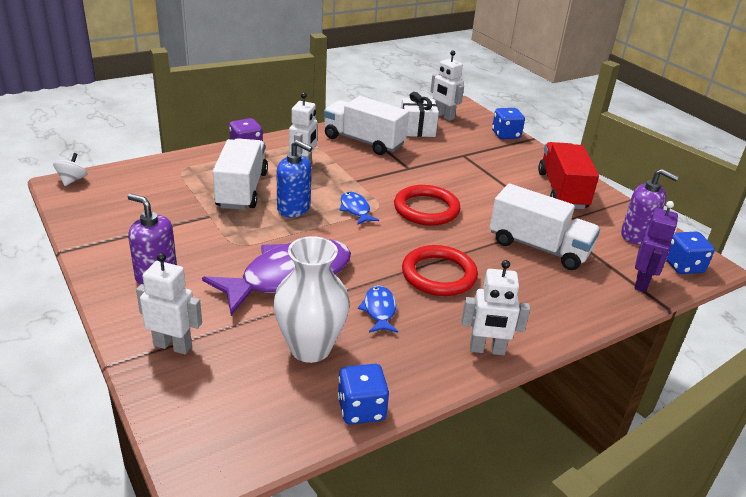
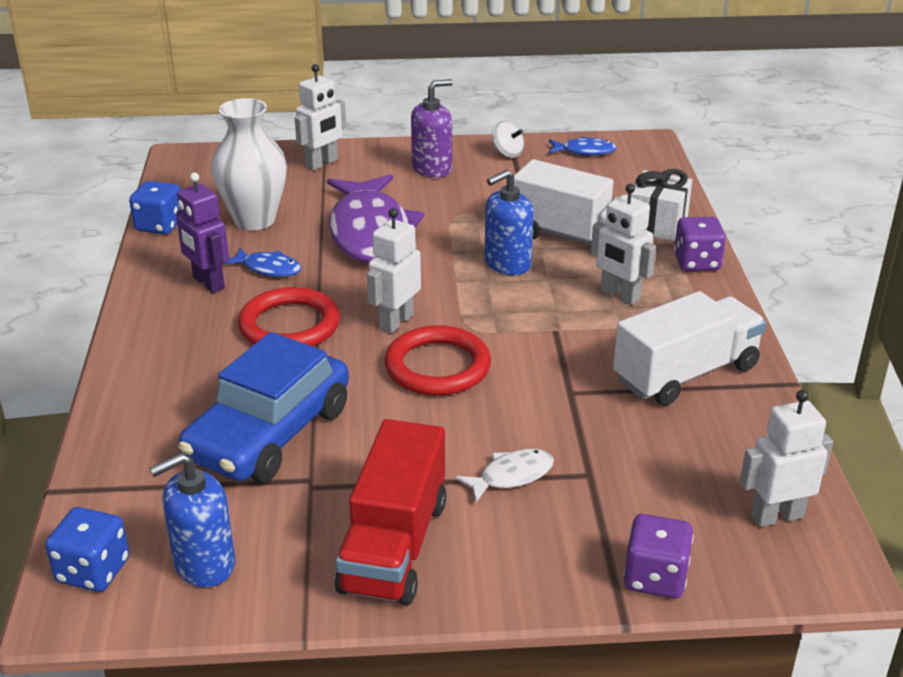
camera: 120 degrees right, 0 degrees up
white spinning top [53,153,87,186] -> white spinning top moved to [492,120,524,158]
blue fish [340,192,379,225] -> blue fish moved to [549,137,617,155]
white gift [401,92,439,137] -> white gift moved to [631,169,692,241]
white robot [462,260,530,355] -> white robot moved to [367,208,421,333]
white truck [489,184,600,270] -> blue car [178,332,349,483]
blue dice [492,108,525,139] -> purple dice [623,514,694,598]
red truck [538,142,599,209] -> red truck turned 75 degrees clockwise [335,419,446,605]
purple soap dispenser [621,169,679,245] -> blue soap dispenser [149,453,235,587]
purple robot [635,201,678,292] -> purple robot moved to [176,172,229,293]
none -> white fish [455,449,554,502]

